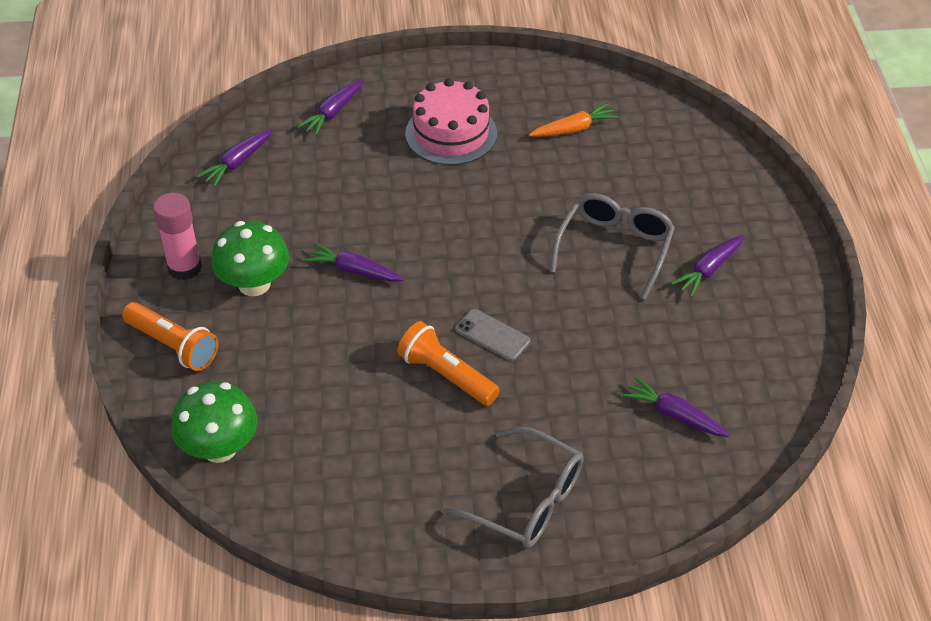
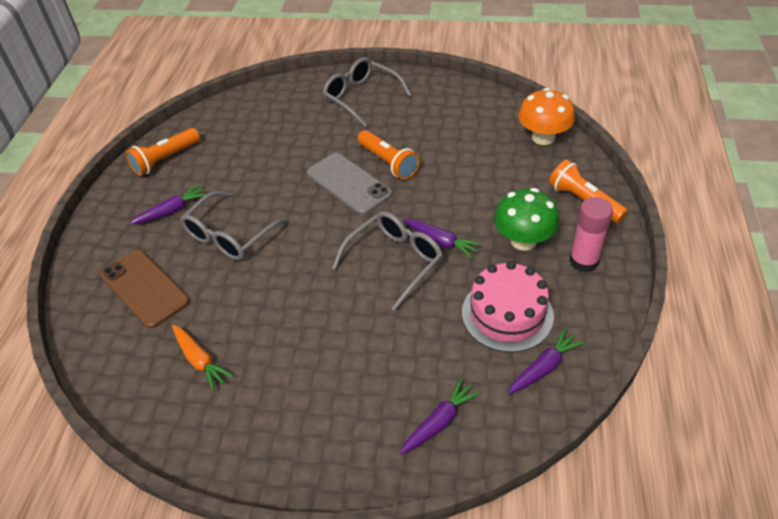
camera: 165 degrees left, 0 degrees up
green mushroom [171,382,257,463] -> orange mushroom [518,88,575,145]
pink cake [405,78,497,165] -> pink cake moved to [462,261,554,352]
grey phone [455,309,530,361] -> grey phone [307,153,392,215], size x1.70
orange carrot [529,103,619,137] -> orange carrot turned 120 degrees counterclockwise [172,325,234,391]
purple carrot [622,377,730,437] -> none
none -> brown phone [100,250,190,329]
none -> orange flashlight [126,128,200,176]
none -> grey glasses [332,211,443,311]

